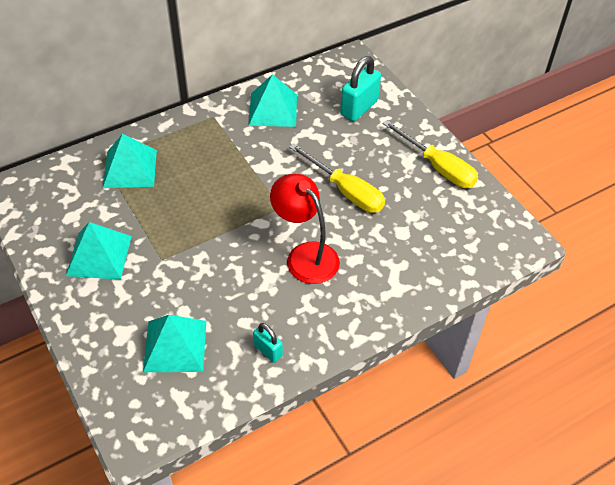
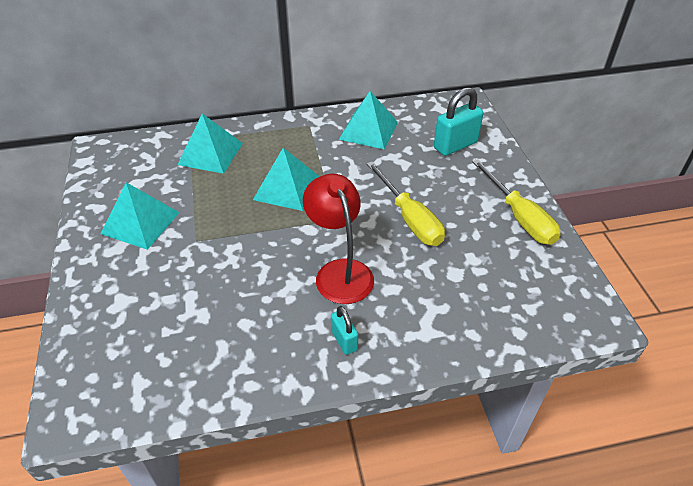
camera: 20 degrees right, 5 degrees down
turquoise pyramid [143,315,206,372] -> turquoise pyramid moved to [253,148,320,211]
turquoise padlock [253,323,283,363] -> turquoise padlock moved to [331,306,358,355]

